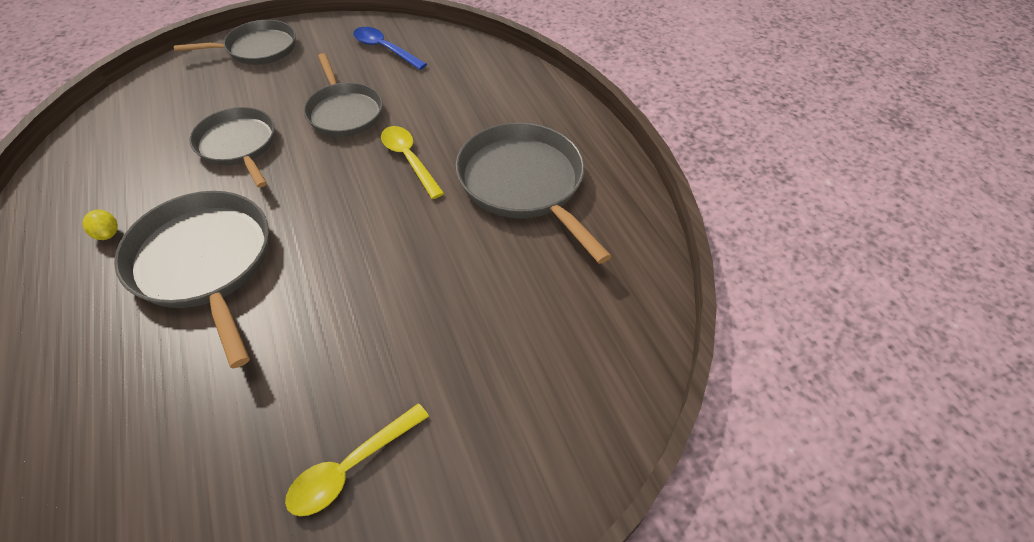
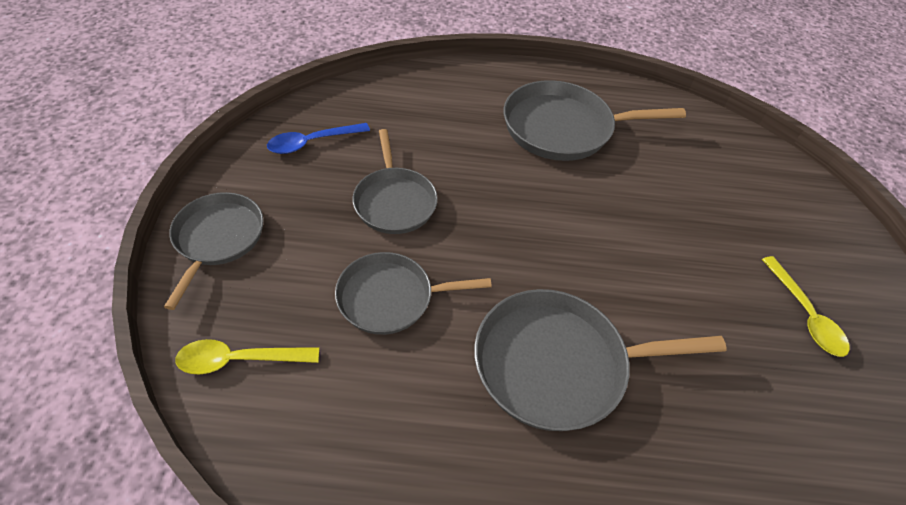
camera: 65 degrees left, 0 degrees up
yellow lemon [83,210,118,240] -> none
grey pan [304,53,383,137] -> grey pan turned 75 degrees clockwise [353,129,438,234]
yellow spoon [381,126,444,199] -> yellow spoon moved to [175,339,319,374]

